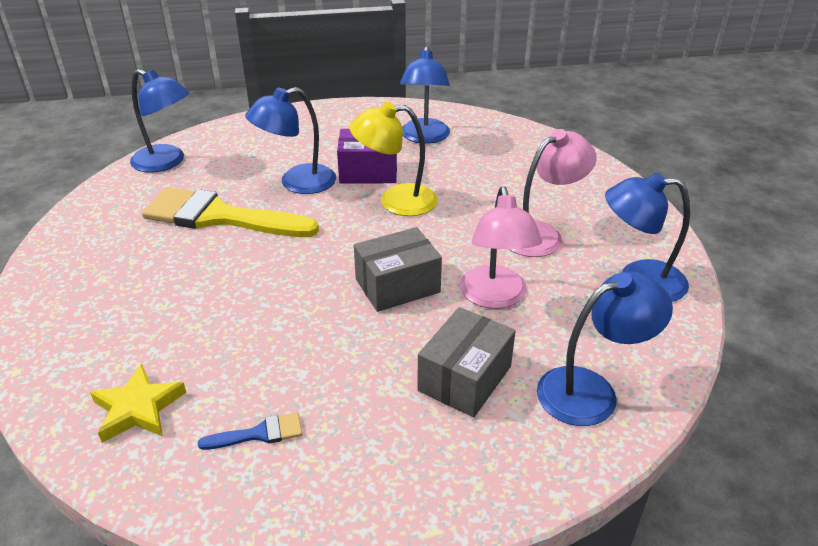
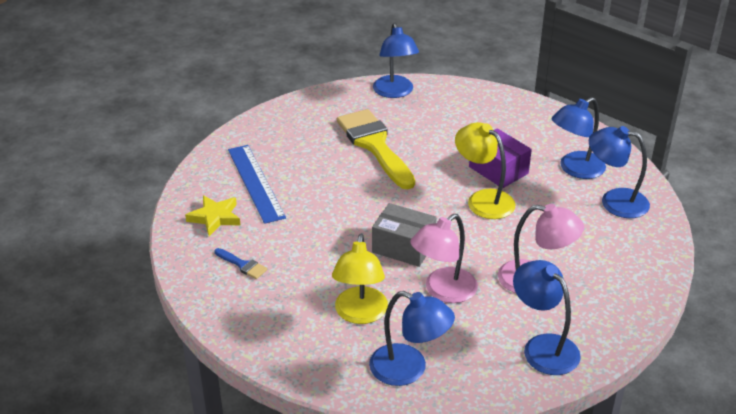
camera: 50 degrees right, 0 degrees up
blue lamp [245,87,336,194] -> blue lamp moved to [589,126,650,218]
grey box [417,307,516,417] -> yellow lamp [332,234,388,324]
none -> blue ruler [228,145,286,224]

